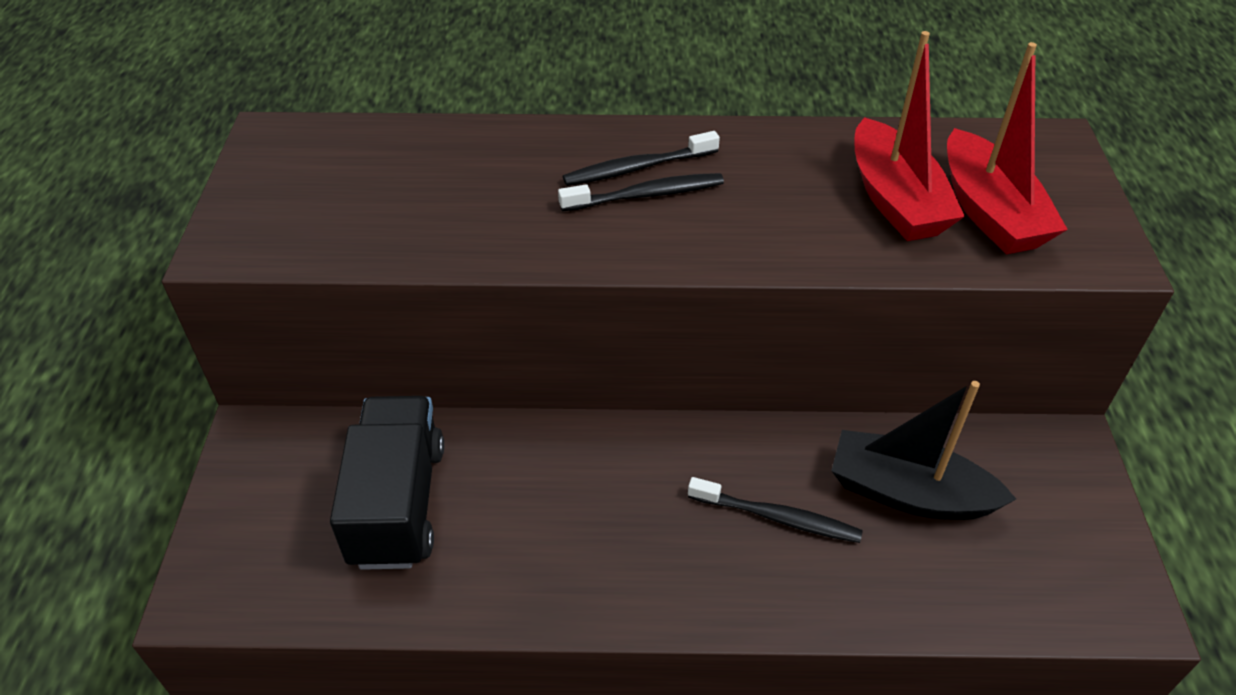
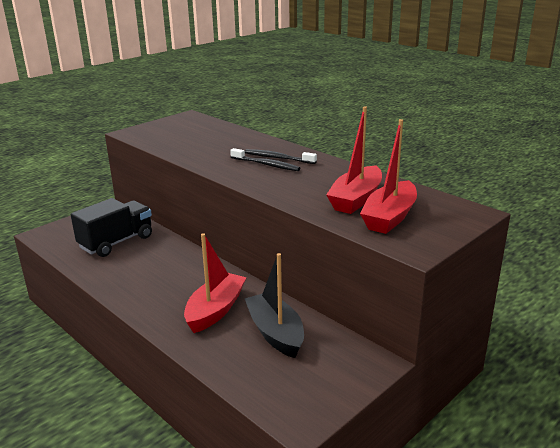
camera: 45 degrees right, 20 degrees down
black toothbrush [688,477,863,543] -> red boat [184,233,247,333]

